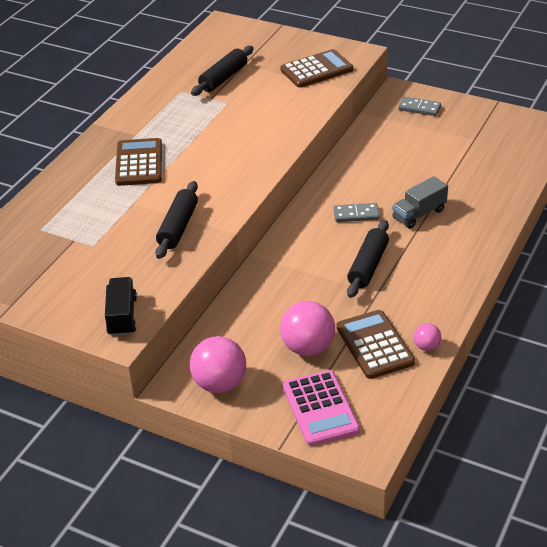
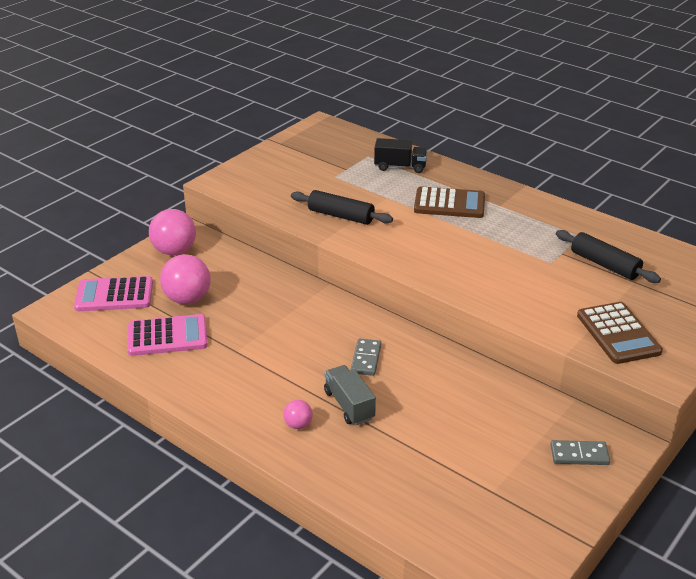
camera: 100 degrees right, 5 degrees down
black truck [105,277,137,336] -> black truck moved to [374,138,427,173]
brown calculator [336,310,415,379] -> pink calculator [127,314,208,356]
black rolling pin [347,220,389,298] -> none
grey domino [398,97,441,116] -> grey domino turned 60 degrees clockwise [550,440,610,465]
pink ball [414,323,441,351] -> pink ball moved to [283,400,313,429]

